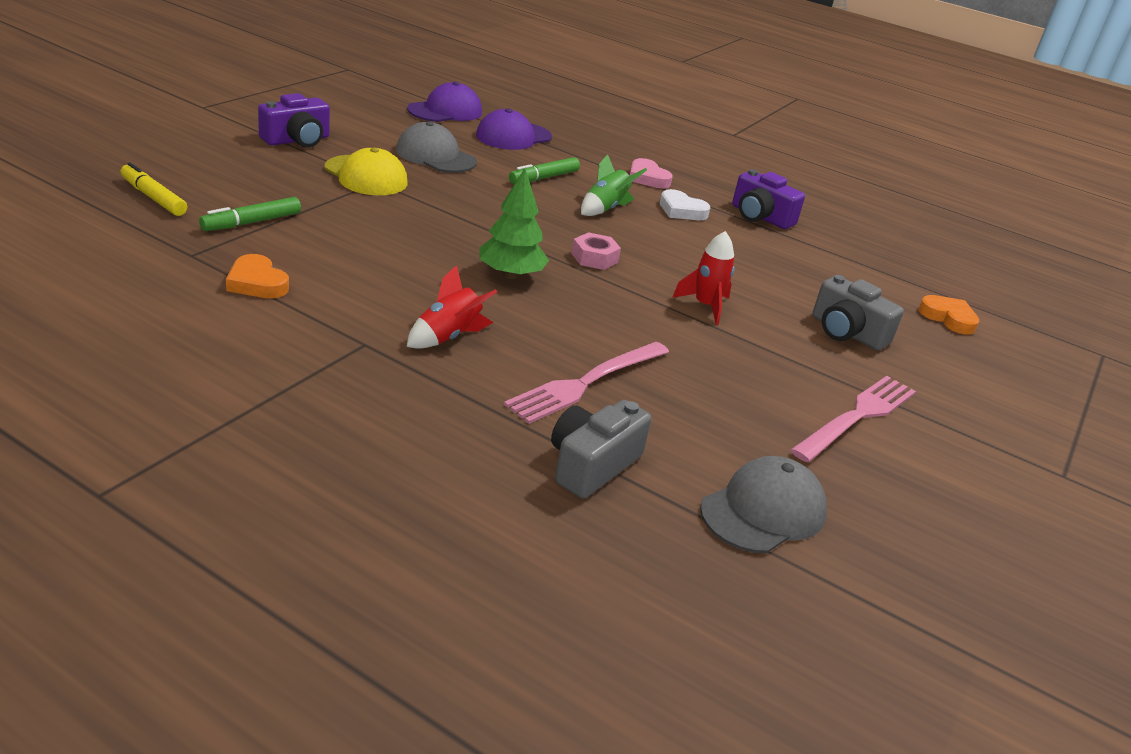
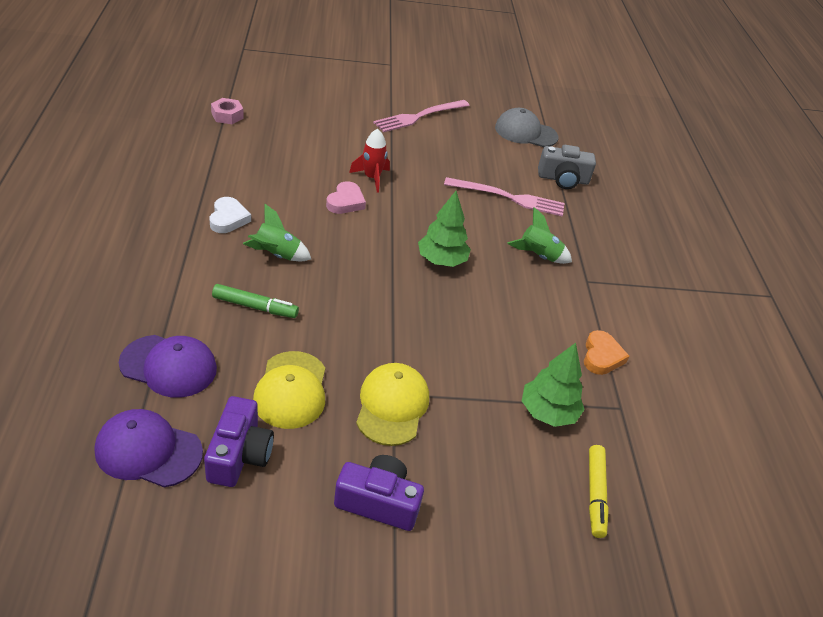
camera: 125 degrees left, 10 degrees up
green marker [199,197,301,231] -> green tree [522,343,585,427]
grey cap [396,121,477,173] -> yellow cap [253,351,325,429]
red rocket [407,265,497,349] -> green rocket [507,207,572,264]
pink nut [571,232,621,270] -> pink nut moved to [211,98,244,124]
pink heart [630,158,673,189] -> pink heart moved to [326,181,366,214]
purple camera [732,169,805,229] -> purple camera moved to [204,396,274,487]
pink fork [791,376,916,462] -> pink fork turned 45 degrees counterclockwise [373,100,470,132]
grey camera [812,275,904,350] -> none
orange heart [918,295,979,335] -> none

